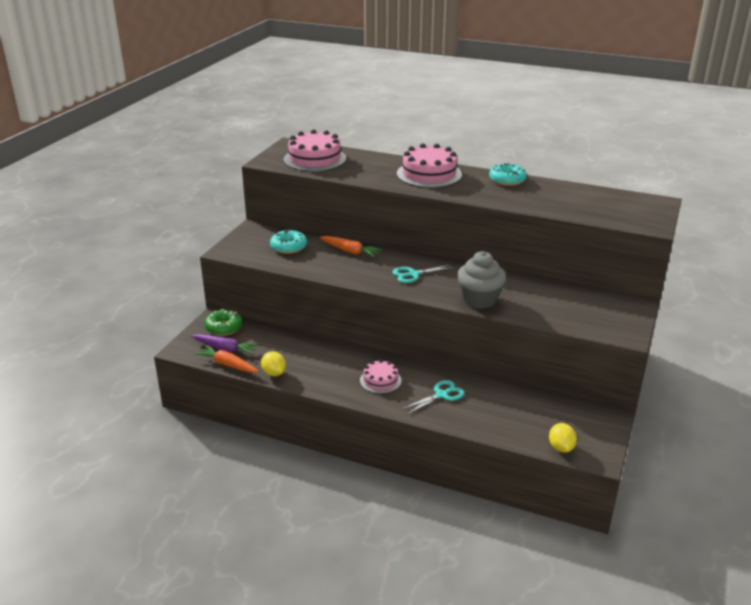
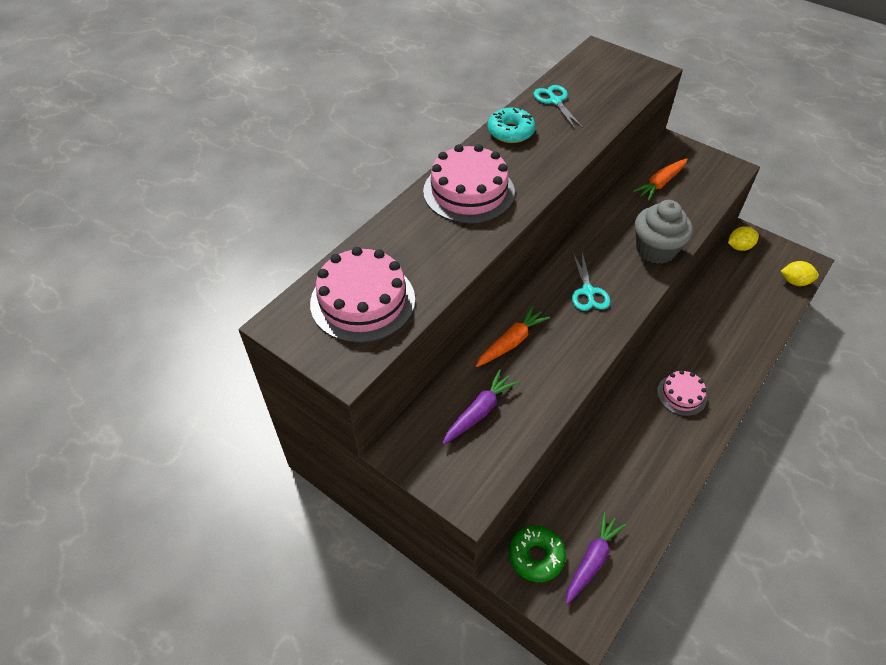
camera: 75 degrees left, 20 degrees up
orange carrot [194,345,259,373] -> orange carrot moved to [633,158,688,201]
yellow lemon [261,351,286,376] -> yellow lemon moved to [728,226,759,251]
turquoise donut [270,229,307,254] -> purple carrot [442,369,519,444]
turquoise scissors [402,380,464,414] -> turquoise scissors moved to [534,85,583,129]

